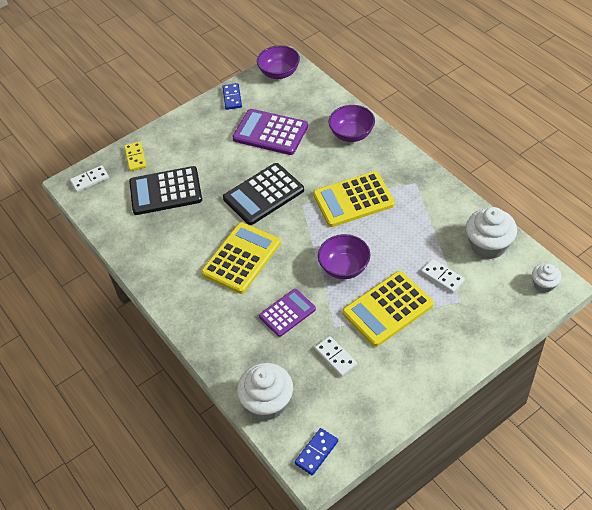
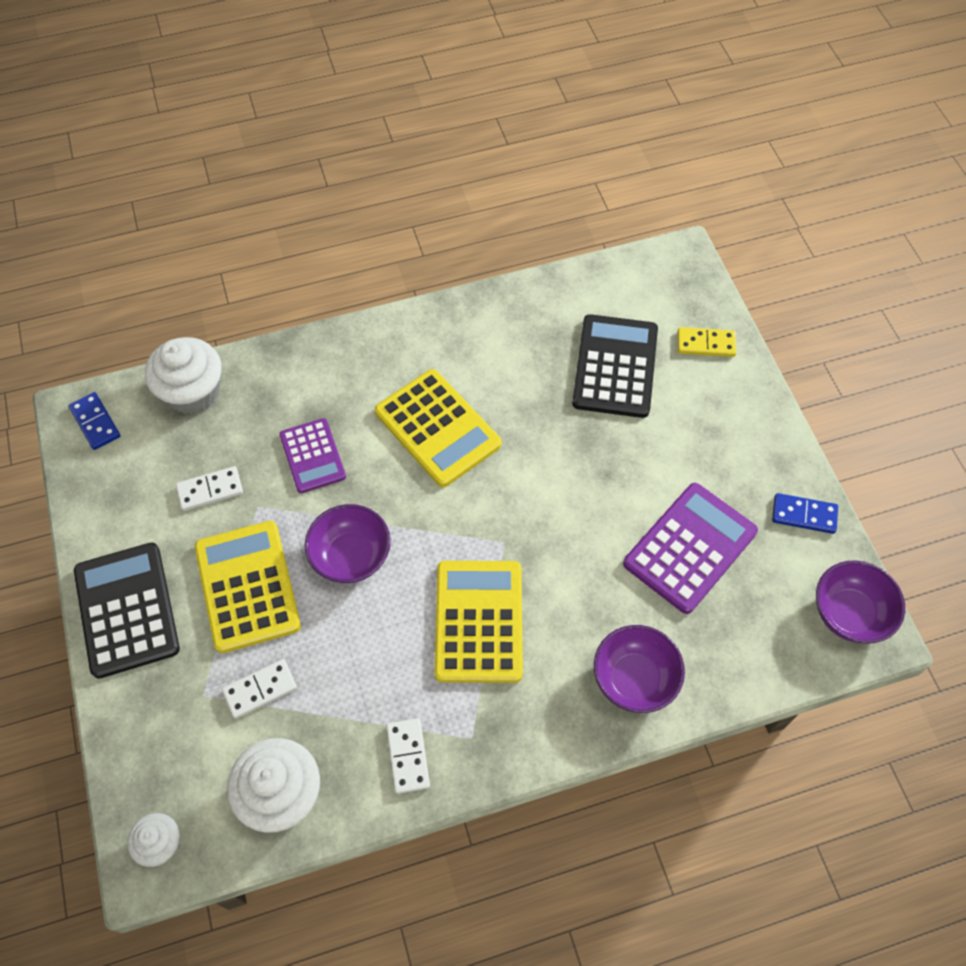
camera: 105 degrees right, 10 degrees up
white domino [70,165,109,192] -> white domino moved to [386,718,430,794]
black calculator [223,163,304,225] -> black calculator moved to [74,543,180,679]

